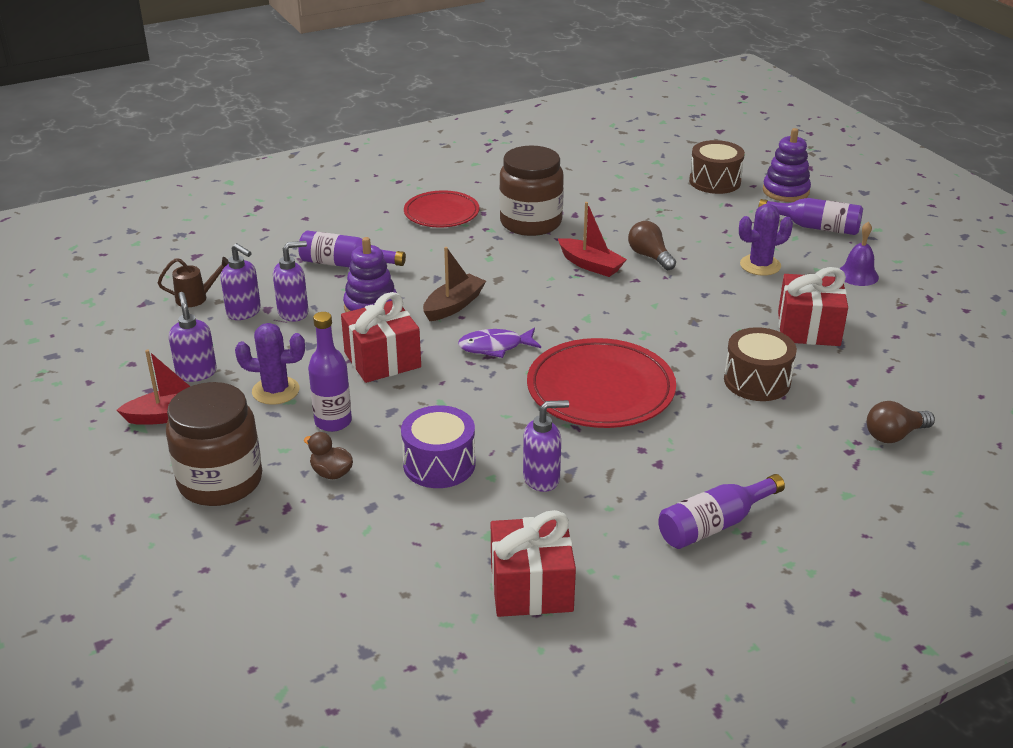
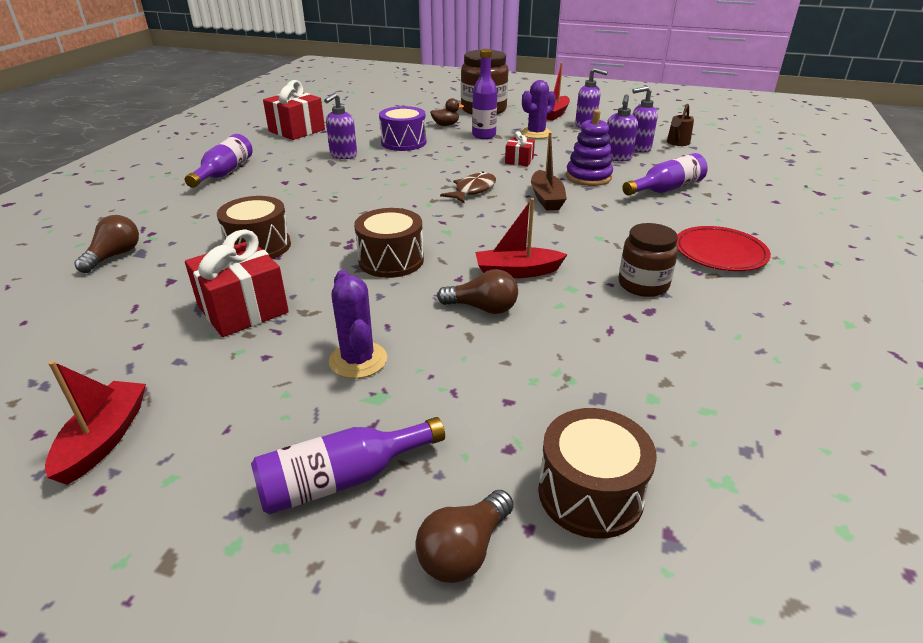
camera: 135 degrees right, 0 degrees up
red gift [341,292,421,383] -> red gift [505,131,535,166], size x0.54
purple fish [458,328,541,358] -> brown fish [440,171,496,203]
brown jar [499,145,564,236] -> brown jar [618,223,678,297], size x0.63
red plate [527,338,676,428] -> none
purple cactus [739,204,793,276] -> purple cactus turned 45 degrees counterclockwise [329,270,387,379]
purple stacking toy [763,128,811,202] -> brown light bulb [415,490,514,583]
purple bell [839,222,879,286] -> none
none -> red boat [45,361,146,485]
none -> brown drum [354,208,424,278]

